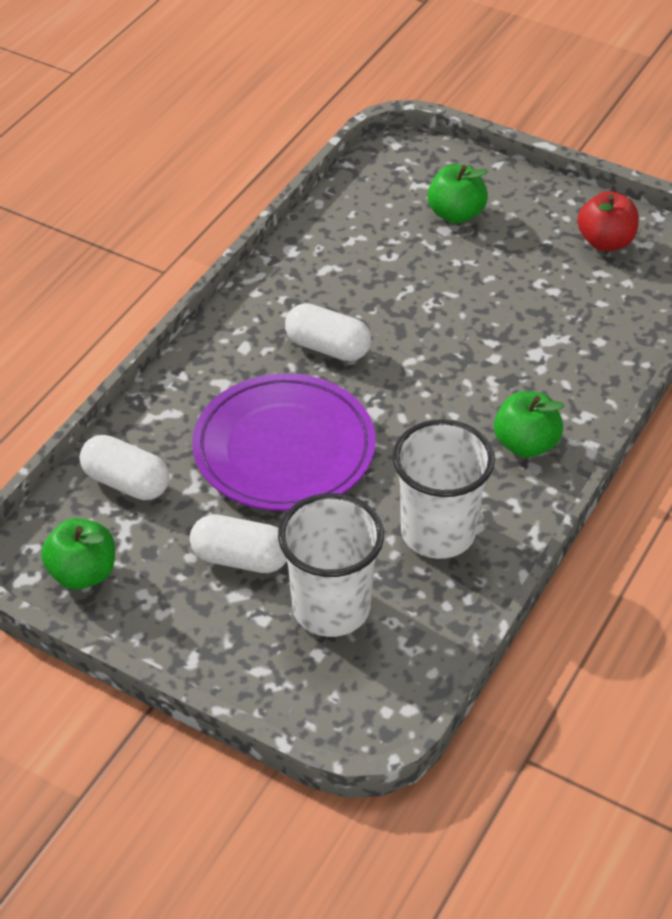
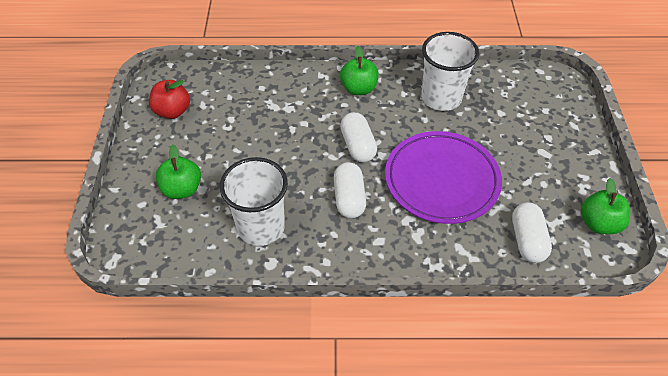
camera: 120 degrees left, 5 degrees up
white capsule [190,514,287,573] -> white capsule moved to [340,112,377,162]
white cup [278,493,384,637] -> white cup moved to [220,157,288,246]

